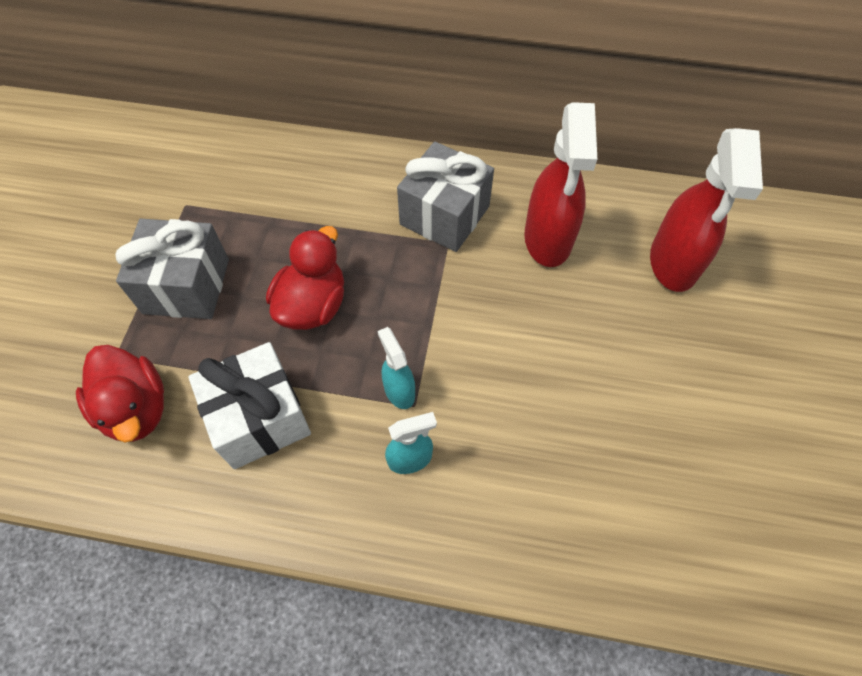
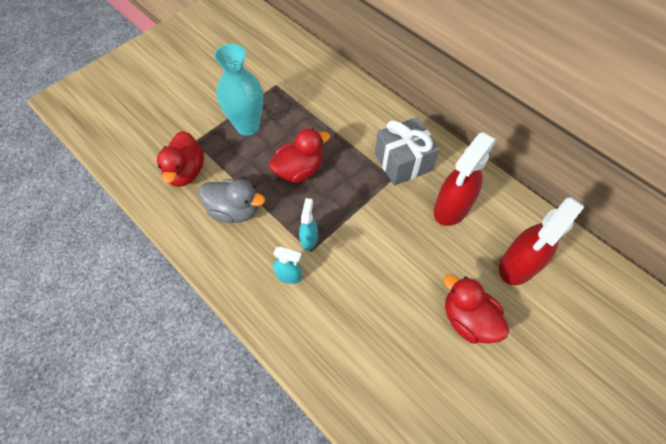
camera: 35 degrees right, 0 degrees up
grey gift [116,219,229,319] -> turquoise vase [214,44,263,136]
white gift [188,342,311,469] -> grey duck [199,179,265,223]
none -> red duck [443,274,509,344]

